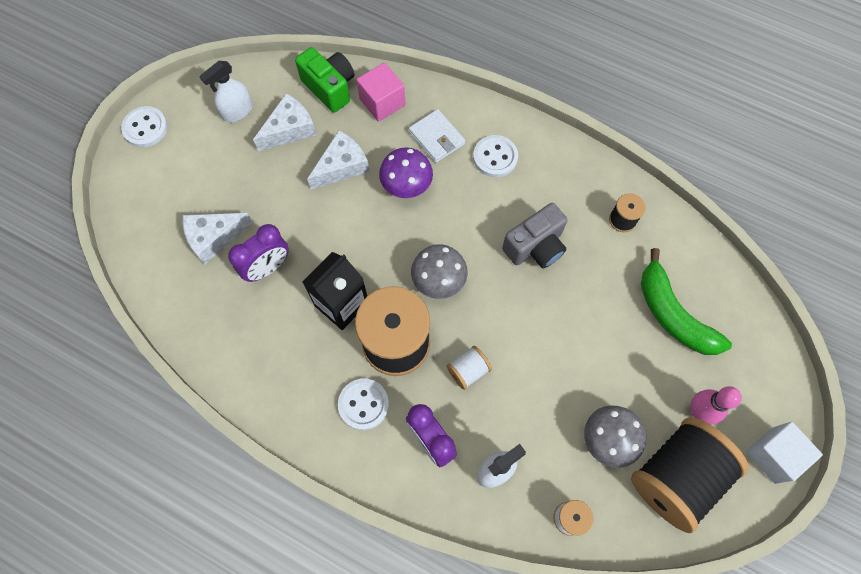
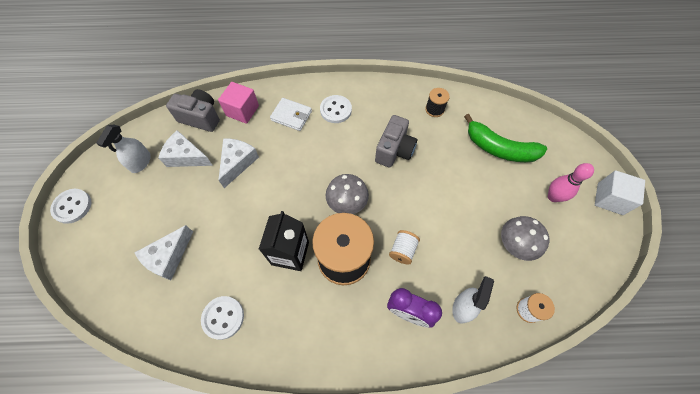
camera: 30 degrees left, 5 degrees down
purple clock [228,224,289,282] -> none
white cheese [253,93,316,152] -> white cheese turned 90 degrees counterclockwise [158,130,213,167]
green camera [295,47,354,113] -> grey camera [166,89,220,132]
white button [338,378,389,430] -> white button moved to [201,296,244,340]
purple mushroom [379,148,433,198] -> none
black spool [631,417,749,533] -> none

